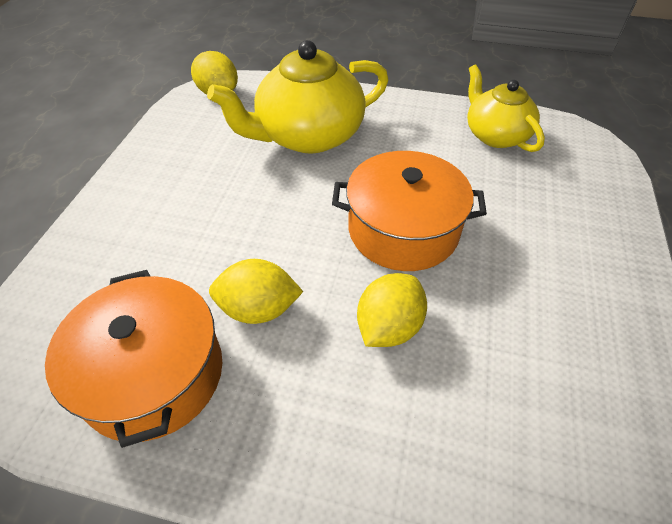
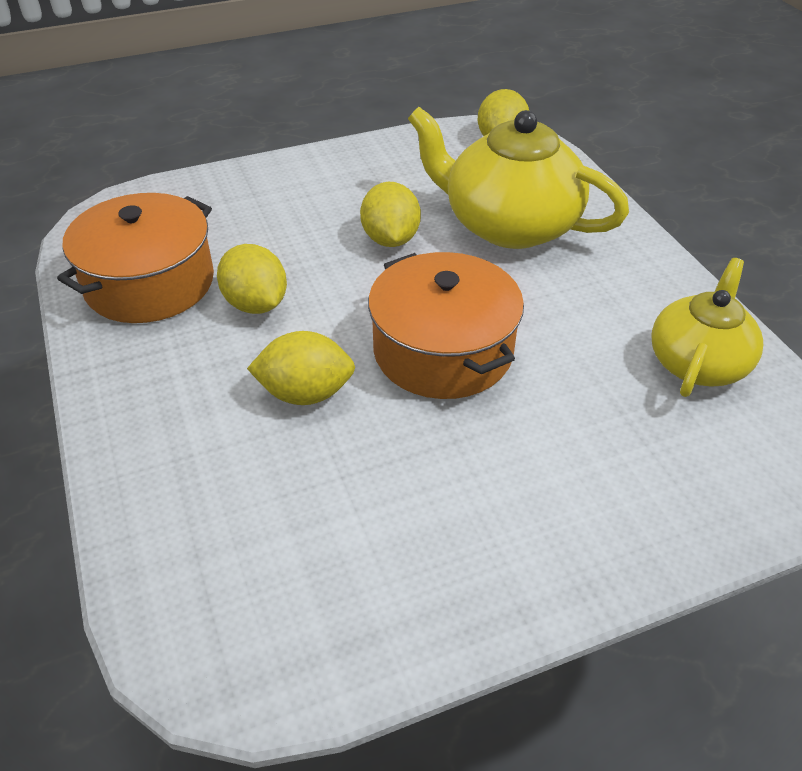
camera: 55 degrees right, 5 degrees down
none -> yellow lemon [360,182,421,247]

